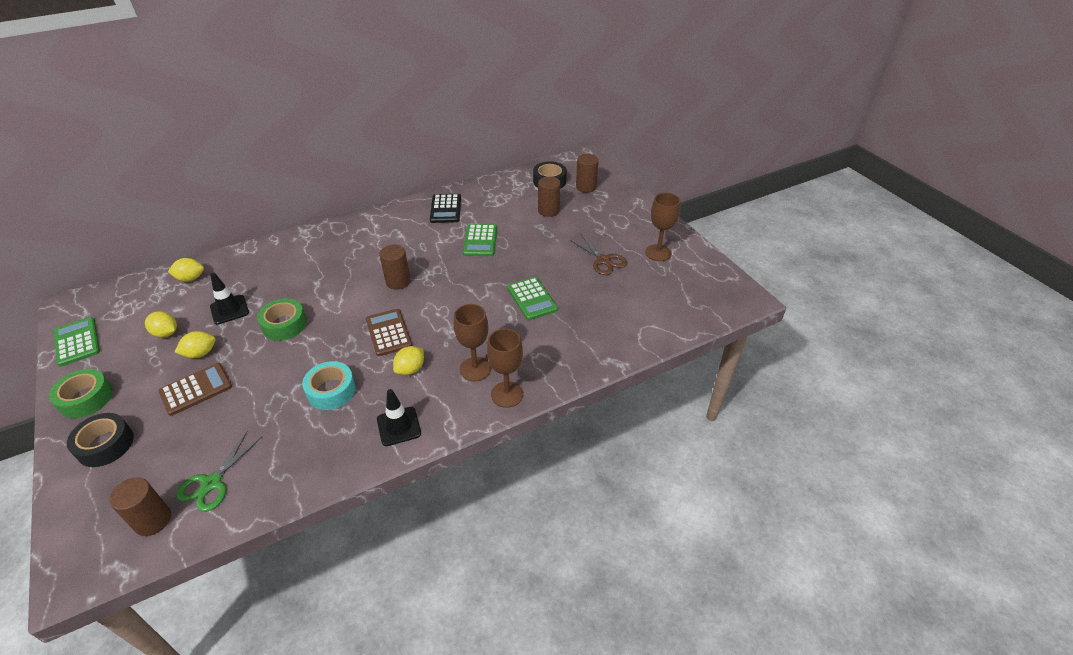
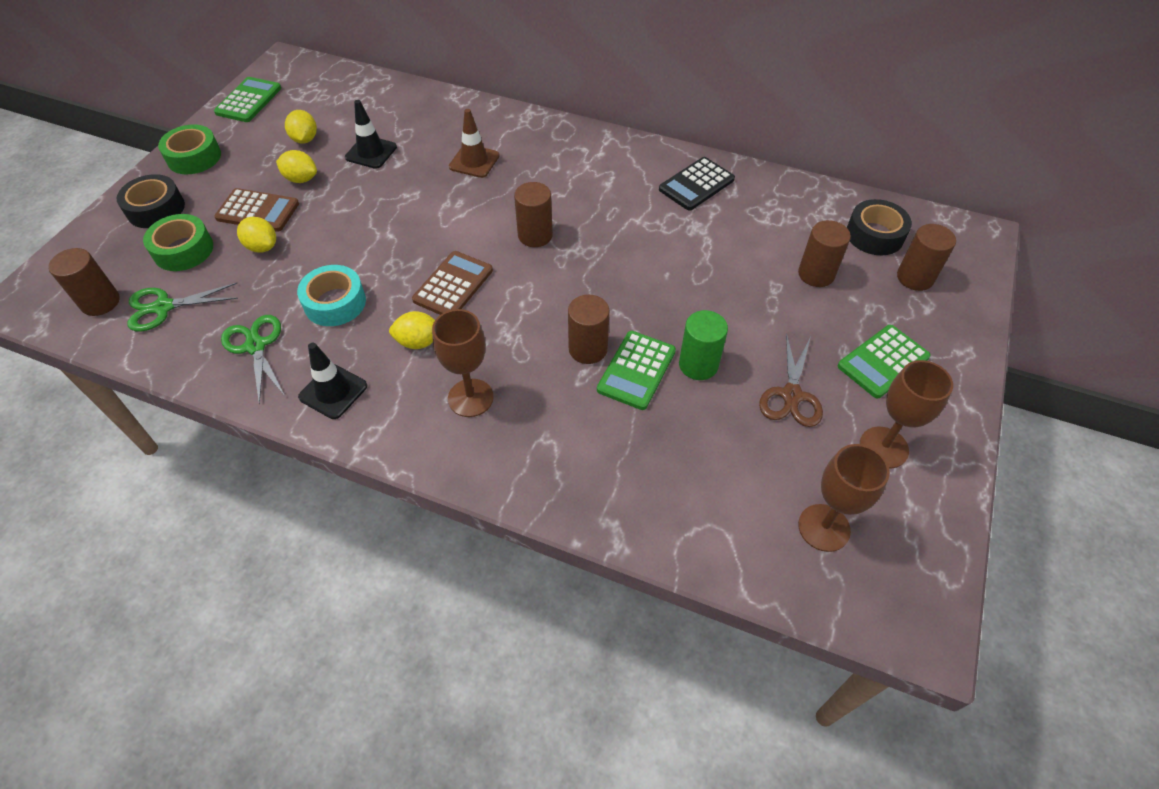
camera: 50 degrees right, 10 degrees up
yellow lemon [168,258,204,282] -> yellow lemon moved to [237,217,276,253]
green tape [257,298,307,341] -> green tape moved to [143,214,213,271]
green calculator [463,224,497,256] -> green calculator moved to [838,325,931,398]
brown goblet [487,328,524,408] -> brown goblet moved to [798,444,890,552]
none -> green scissors [221,315,285,405]
none -> brown traffic cone [449,109,500,178]
none -> brown cylinder [568,295,610,364]
none -> green cylinder [679,310,728,380]

